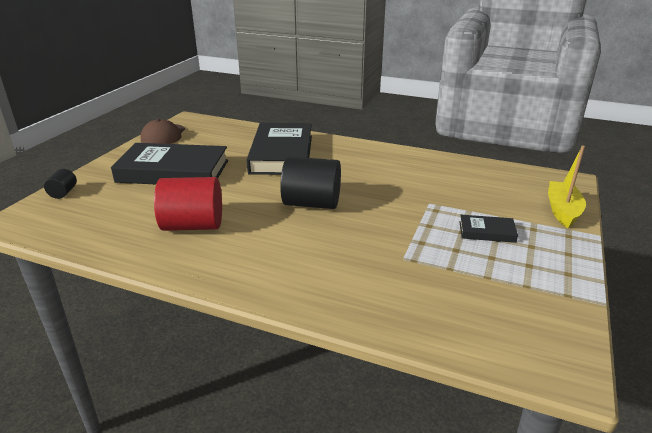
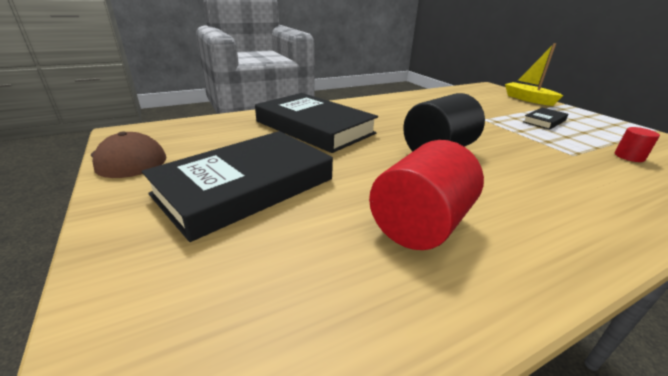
camera: 50 degrees left, 0 degrees up
black cylinder [44,169,77,199] -> none
none -> red cylinder [614,127,660,162]

